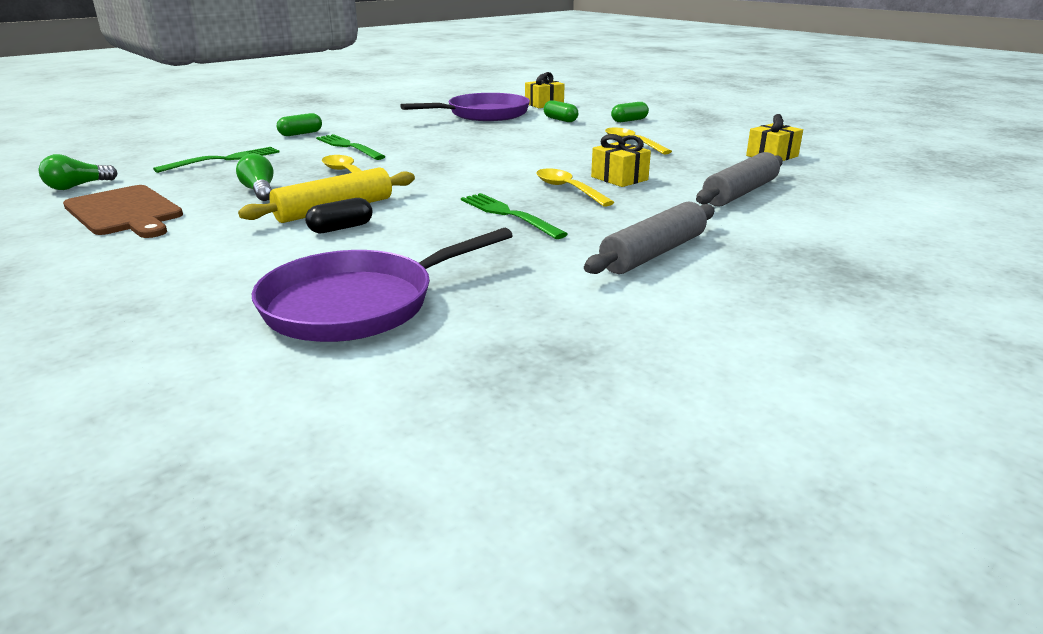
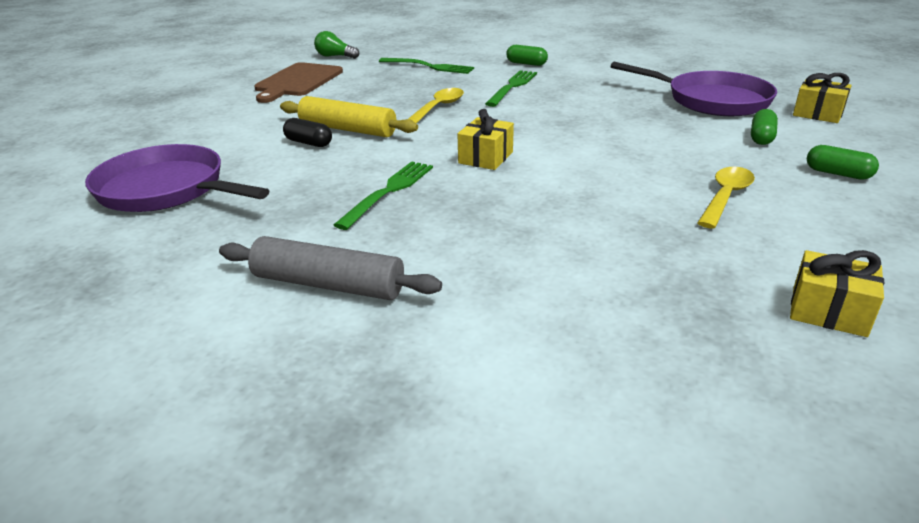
camera: 65 degrees right, 5 degrees up
green light bulb [236,153,273,201] -> none
yellow spoon [536,168,615,207] -> none
yellow gift [591,134,651,187] -> yellow gift moved to [458,109,514,170]
grey rolling pin [696,152,783,206] -> none

